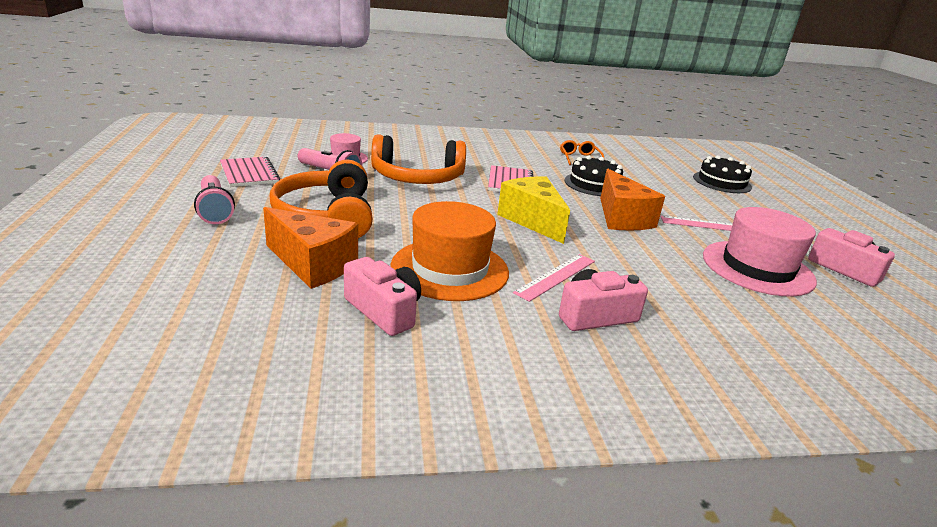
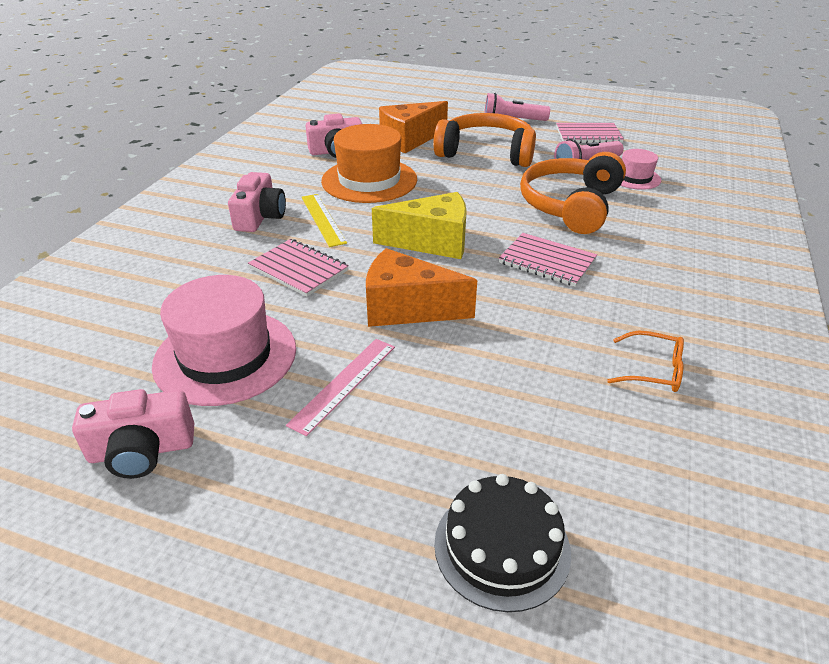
camera: 120 degrees right, 10 degrees up
pink ruler [513,254,595,302] -> yellow ruler [302,194,347,247]
black cake [565,156,623,196] -> none
none -> pink notebook [248,239,349,297]

